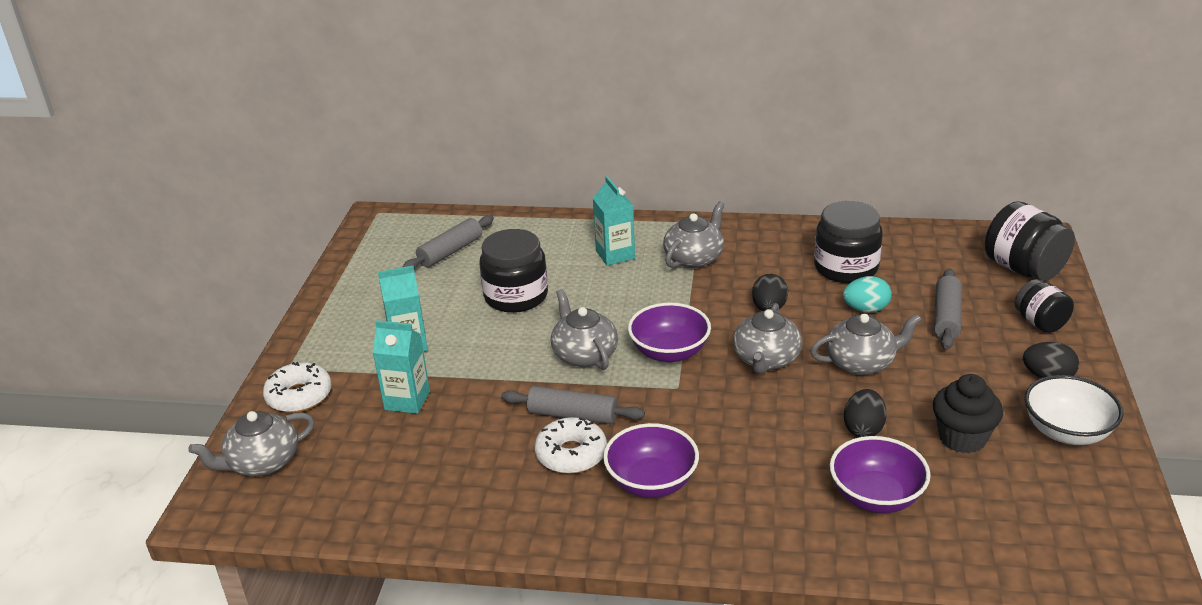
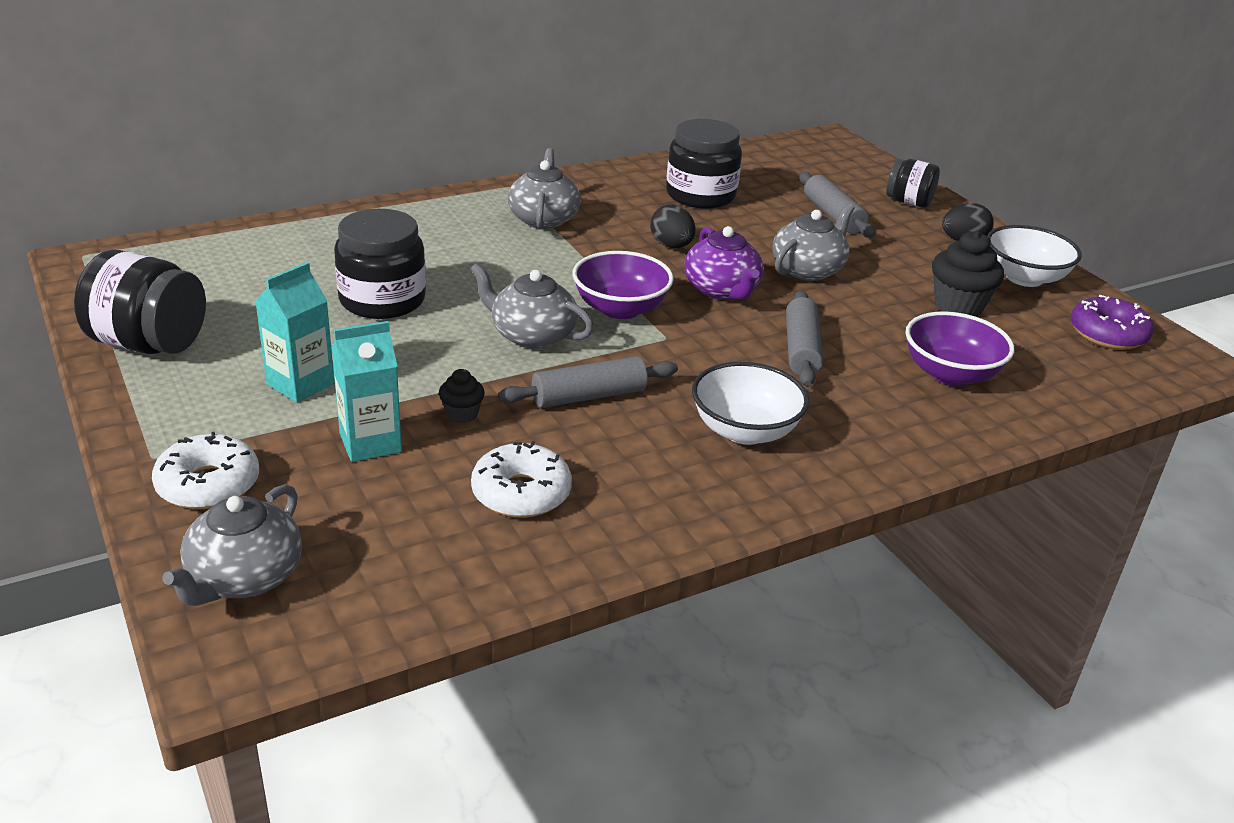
camera: 40 degrees left, 0 degrees up
grey rolling pin [403,215,494,269] -> grey rolling pin moved to [786,291,823,387]
white donut [535,417,607,474] -> white donut moved to [471,441,572,518]
turquoise carton [593,176,635,266] -> none
purple bowl [603,423,699,498] -> white bowl [692,362,809,445]
grey teapot [733,303,802,374] -> purple teapot [684,226,764,300]
turquoise egg [843,276,892,313] -> none
black egg [844,389,887,437] -> none
black jar [985,201,1075,281] -> black jar moved to [74,250,206,354]
none -> black cupcake [439,369,485,423]
none -> purple donut [1071,295,1154,350]

